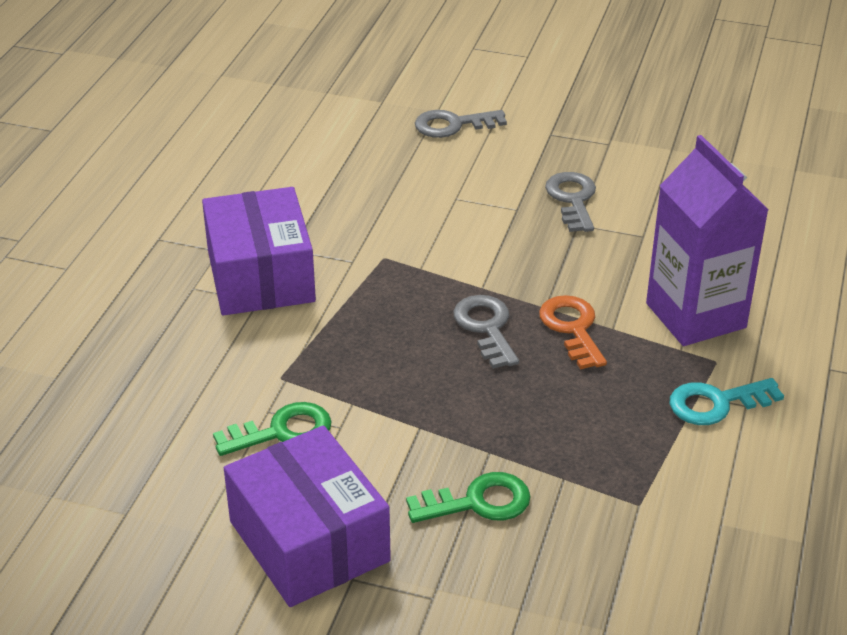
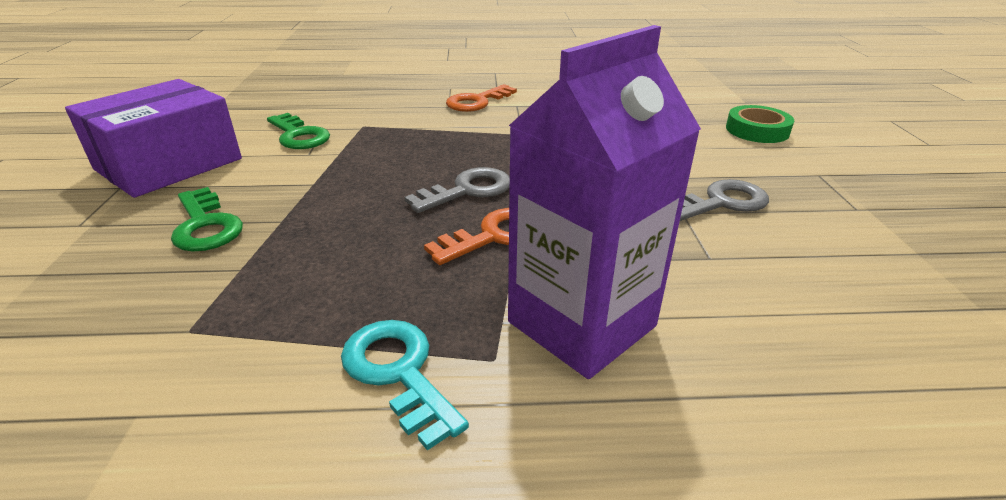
camera: 70 degrees right, 5 degrees down
purple box [202,187,316,316] -> orange key [446,84,517,112]
grey key [415,110,507,138] -> green tape [726,105,794,143]

